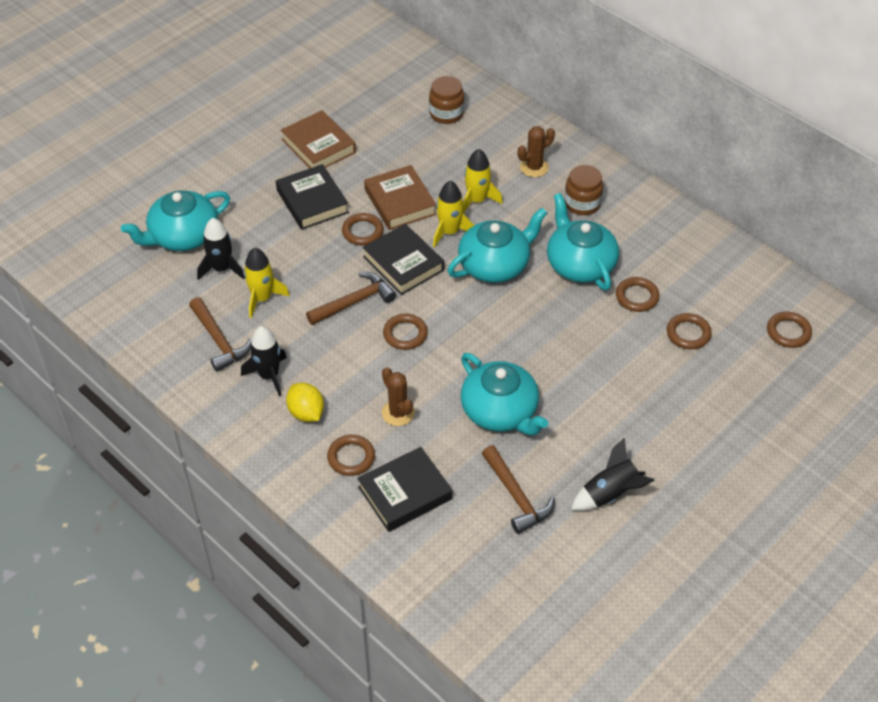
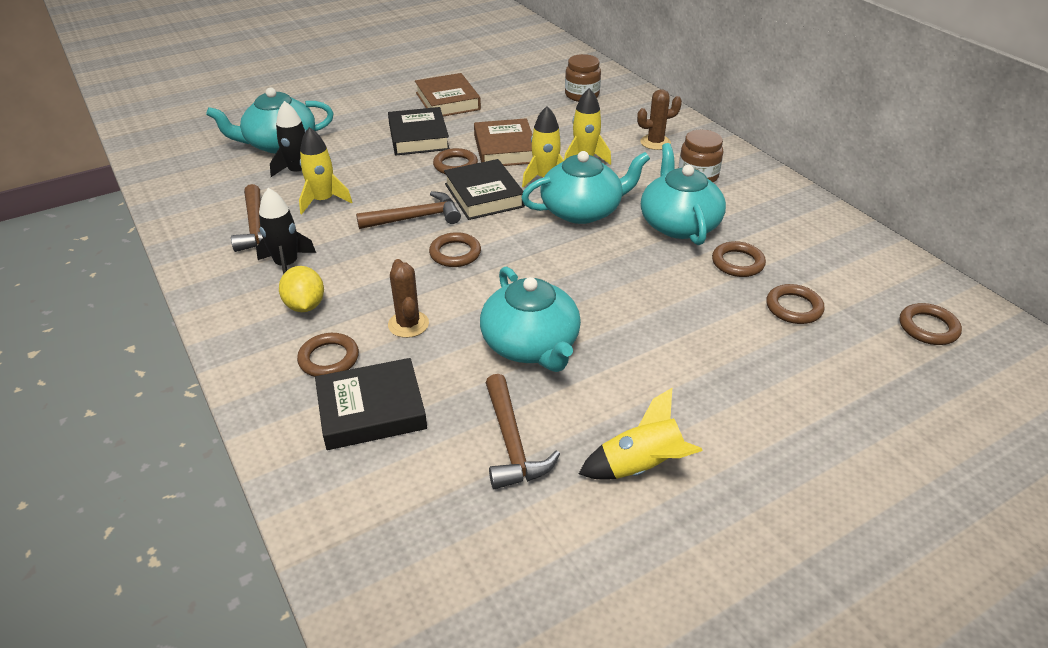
camera: 15 degrees right, 10 degrees down
black rocket [571,438,655,511] -> yellow rocket [579,388,703,479]

